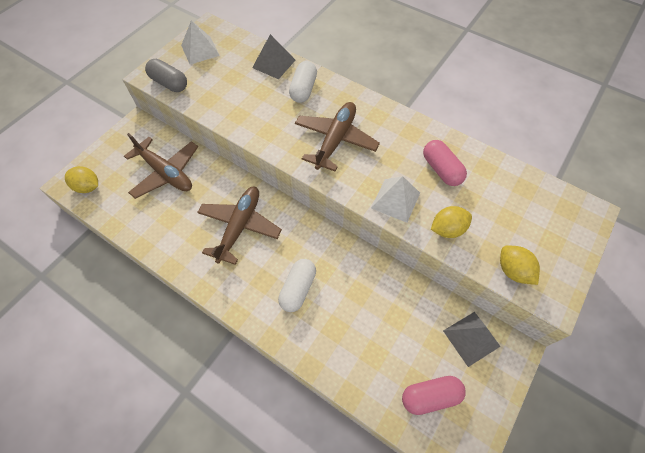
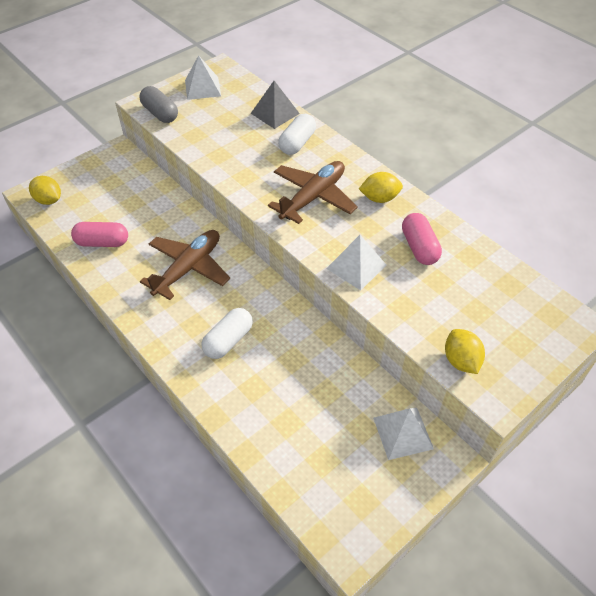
camera: 15 degrees right, 10 degrees down
brown plane [124,133,198,199] -> none
pink capsule [402,376,466,415] -> pink capsule moved to [71,222,128,247]
yellow lemon [431,206,472,238] -> yellow lemon moved to [359,172,403,203]
grey pyramid [443,312,501,367] -> white pyramid [373,408,434,460]

